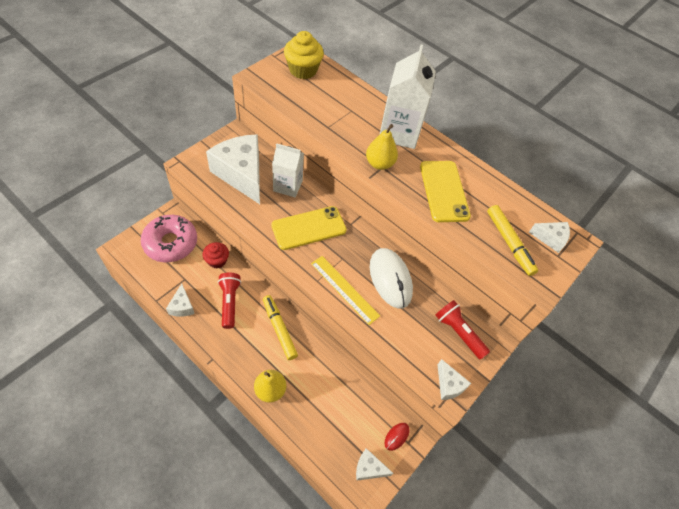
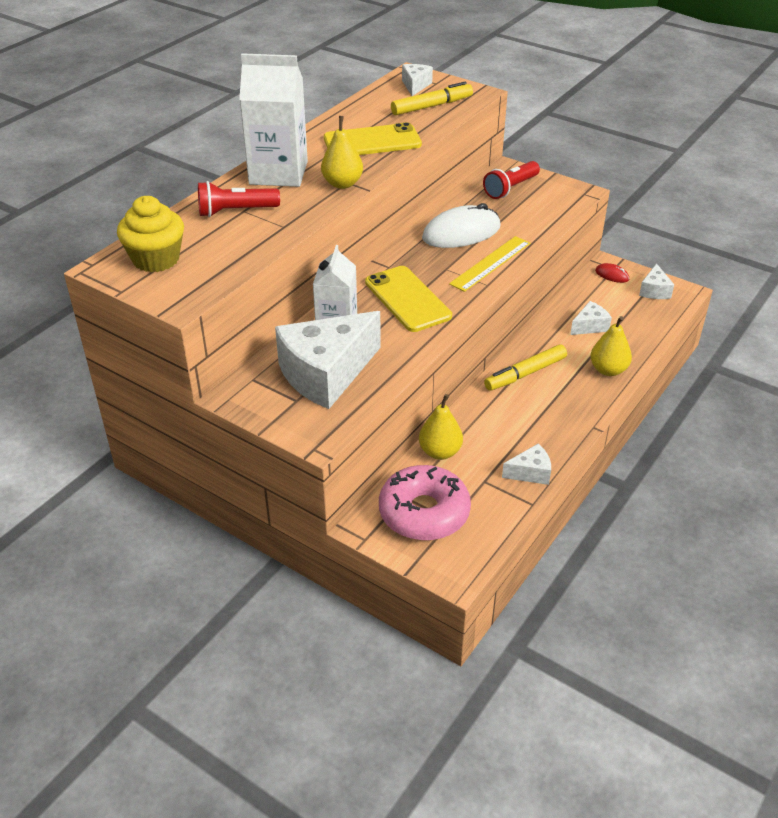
camera: 90 degrees left, 15 degrees down
red cupcake [202,242,229,268] -> yellow pear [419,394,463,460]
red flashlight [218,273,241,329] -> red flashlight moved to [198,181,280,217]
white cheese [437,359,472,400] -> white cheese moved to [570,301,612,335]

